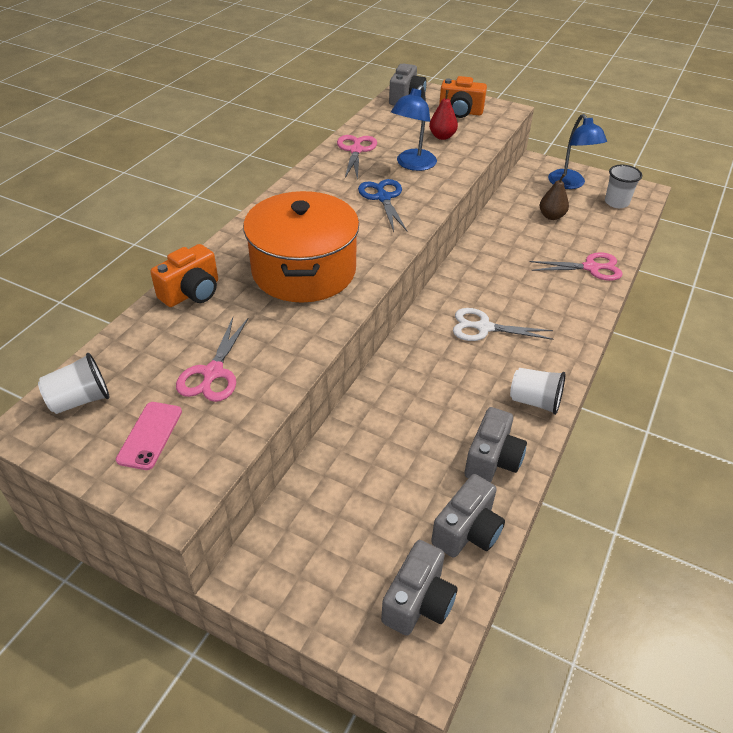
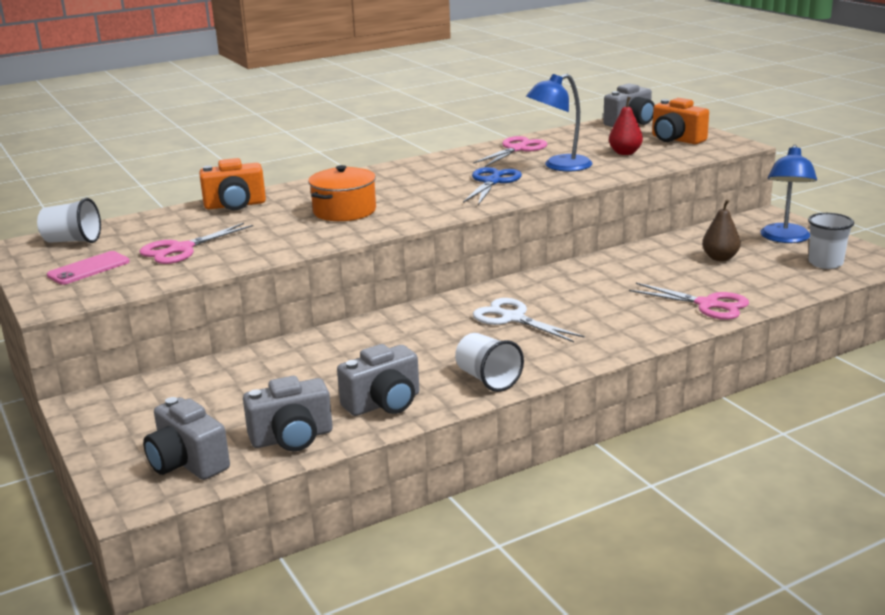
camera: 35 degrees right, 20 degrees down
orange pot [243,191,359,303] -> orange pot [308,165,376,221], size x0.57
grey camera [381,540,457,636] -> grey camera turned 75 degrees clockwise [143,397,230,480]

